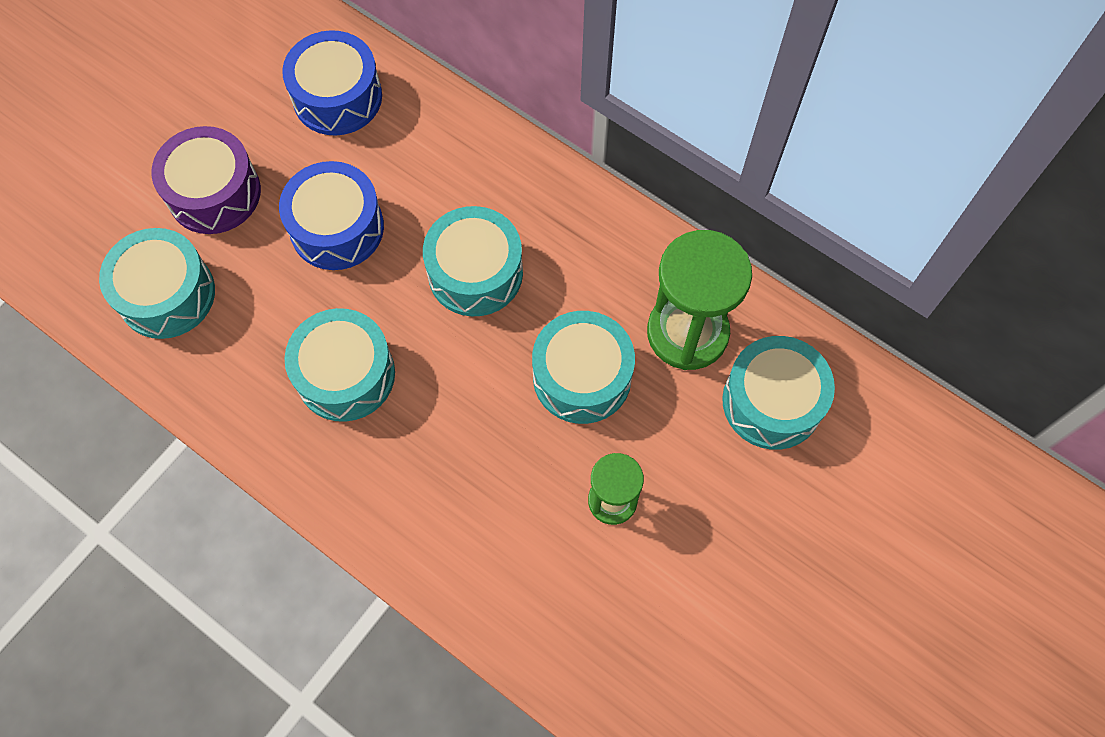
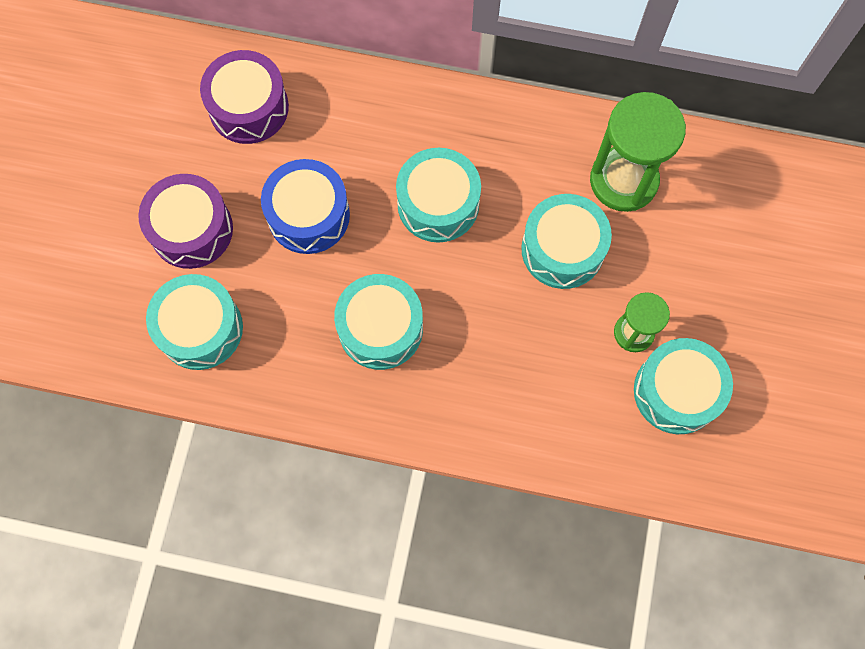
camera: 25 degrees left, 5 degrees up
blue drum [282,30,382,135] -> purple drum [200,50,289,144]
turquoise drum [722,336,835,450] -> turquoise drum moved to [634,338,733,434]

